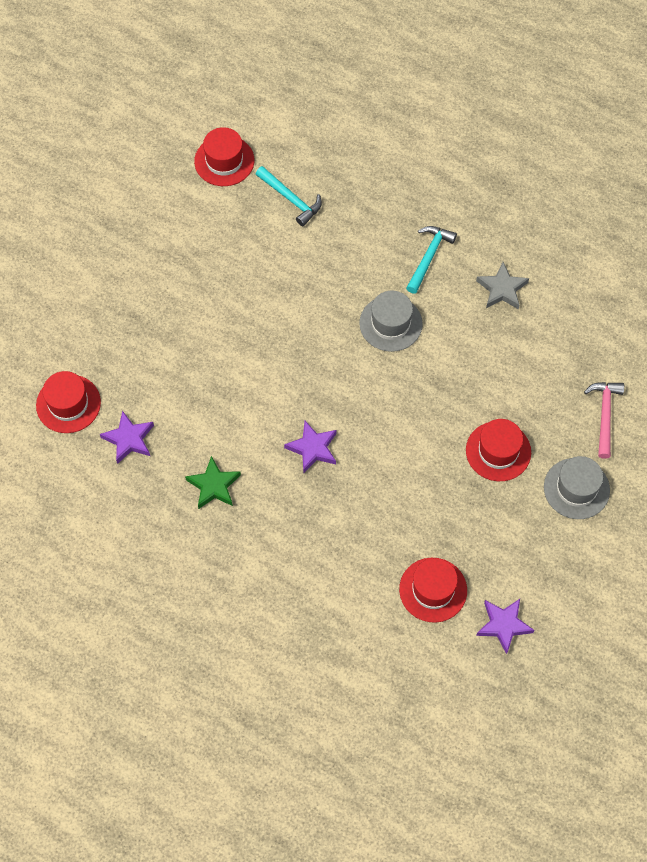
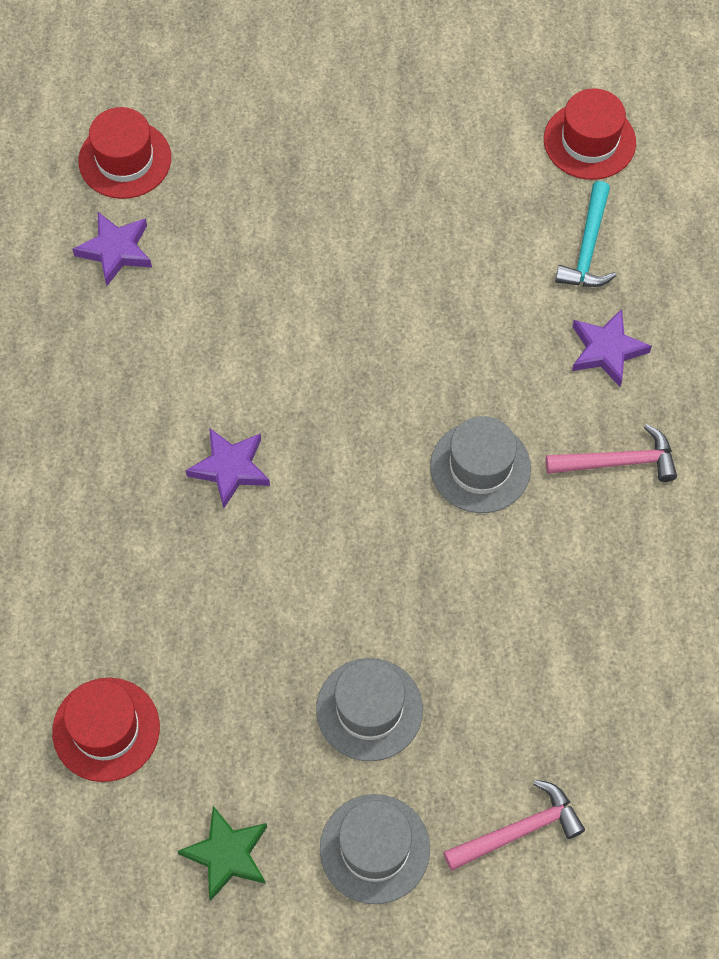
camera: 60 degrees right, 0 degrees up
green star [185,456,241,509] -> green star moved to [178,806,267,901]
turquoise hammer [406,226,457,294] -> pink hammer [546,424,677,482]
red hat [466,419,531,481] -> grey hat [316,658,423,761]
grey star [476,262,529,309] -> none
purple star [476,599,534,654] -> purple star moved to [572,309,652,387]

